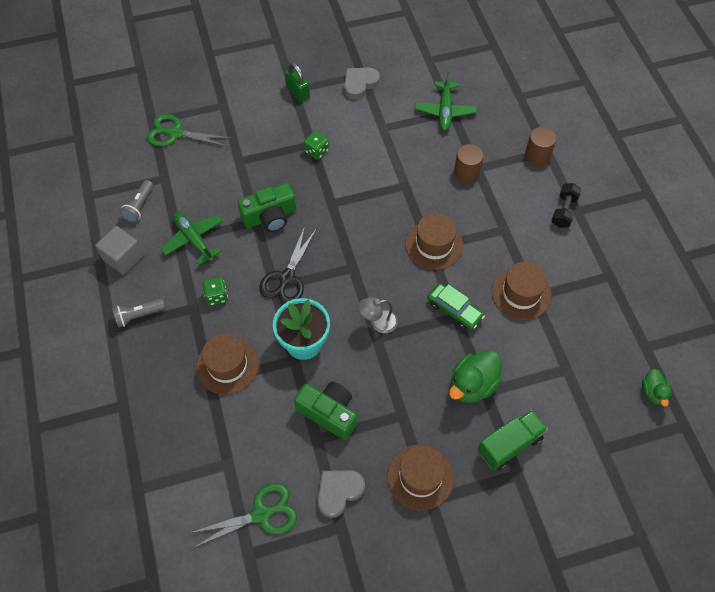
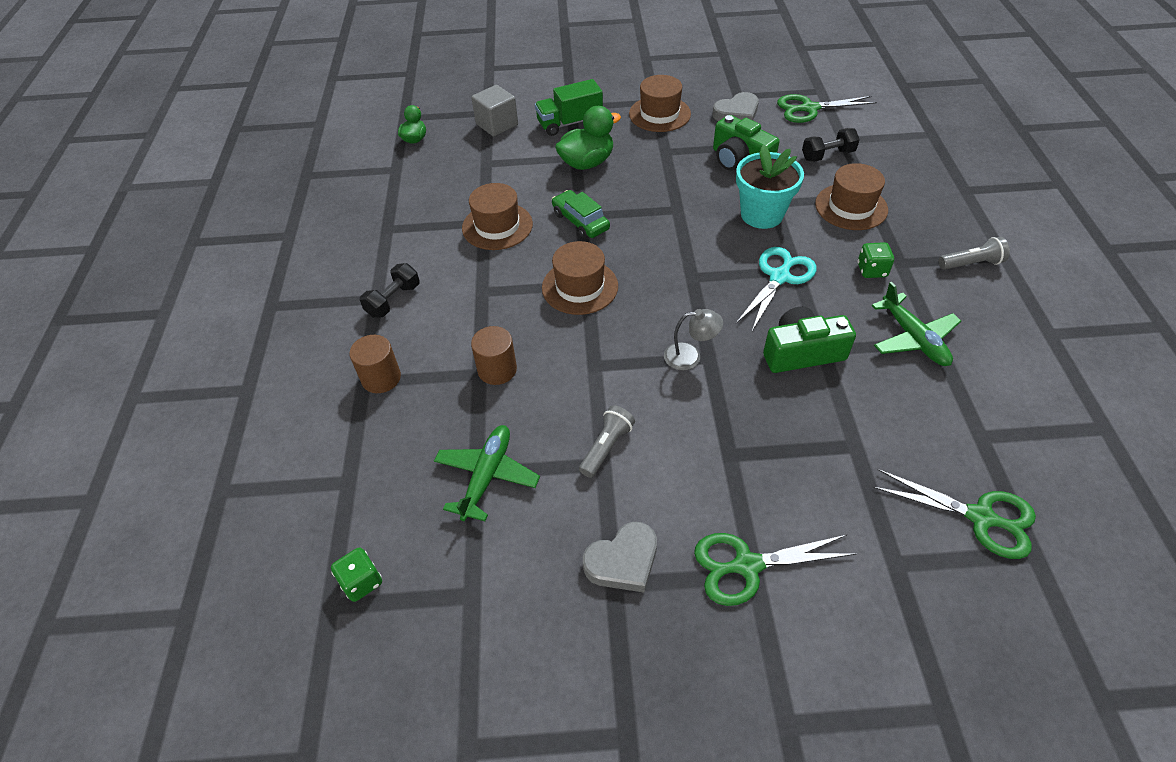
camera: 165 degrees left, 10 degrees down
grey cube [95,226,144,275] -> grey cube moved to [471,85,518,137]
grey flashlight [120,180,153,223] -> grey flashlight moved to [579,405,635,478]
black scissors [259,226,316,303] -> turquoise scissors [736,247,816,331]
green padlock [284,62,310,102] -> green scissors [694,533,856,606]
green dice [304,131,329,160] -> green dice moved to [331,548,382,602]
grey lamp [359,297,398,333] -> grey lamp moved to [664,309,723,370]
none -> black dumbbell [802,128,860,162]

